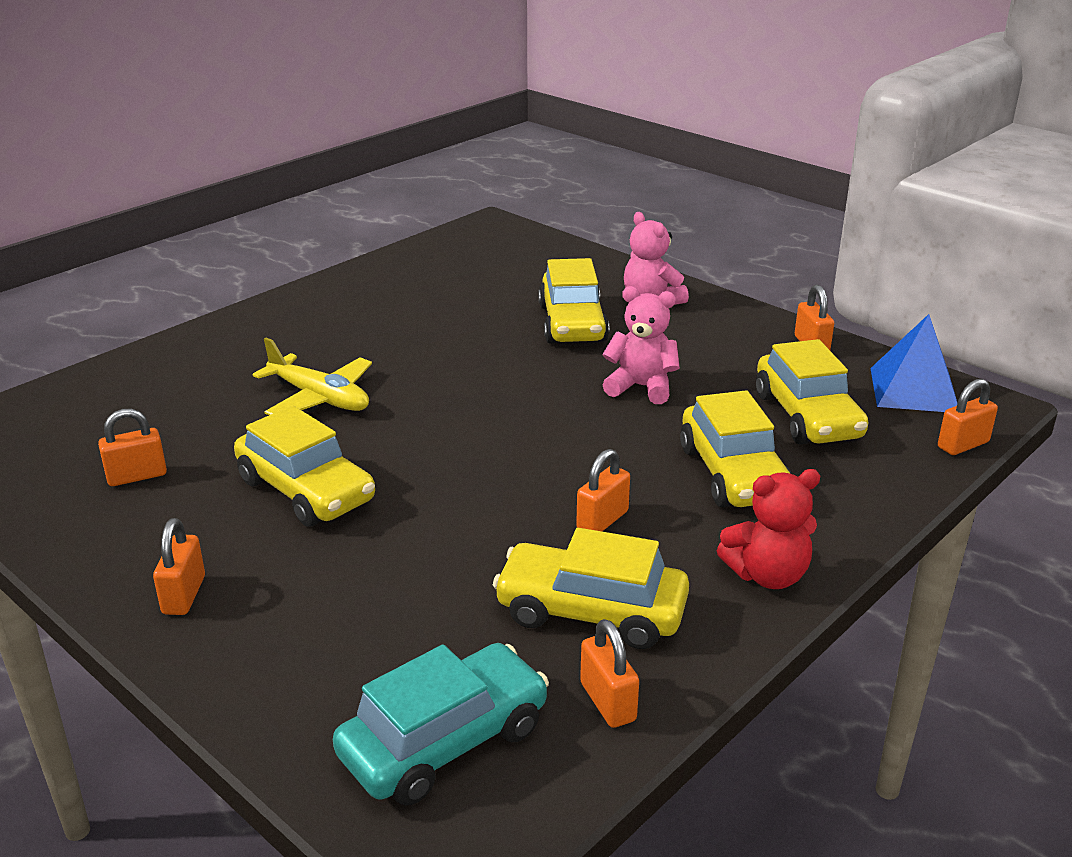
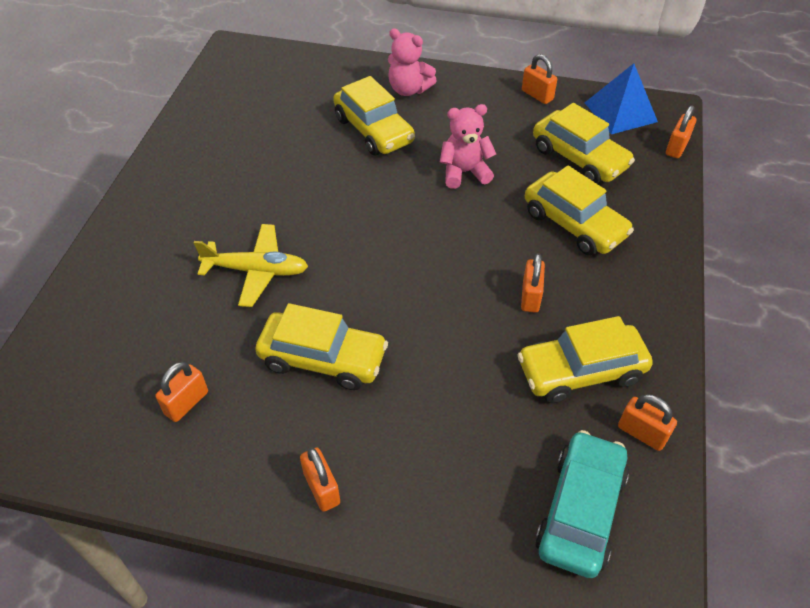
camera: 30 degrees left, 20 degrees up
red teddy bear [717,469,820,589] -> none

